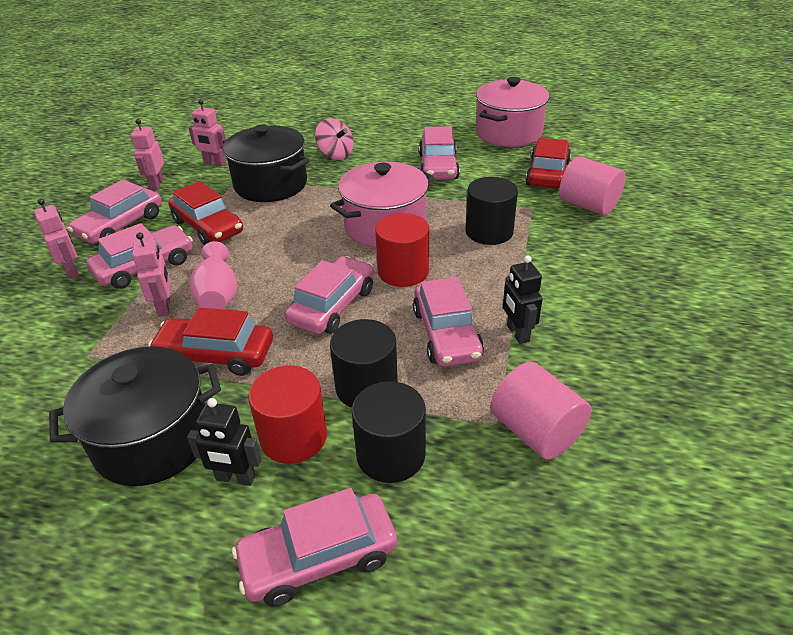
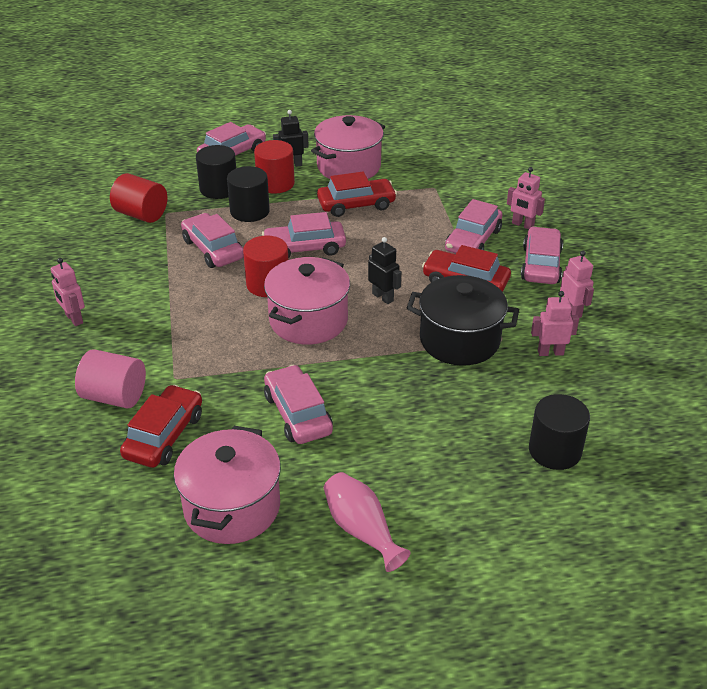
camera: 155 degrees right, 0 degrees up
black pot [49,346,221,486] -> pink pot [311,115,385,179]
pink robot [132,233,170,317] -> pink robot moved to [51,258,85,326]
pink vase [189,241,237,309] -> pink vase moved to [324,472,411,572]
pink car [285,256,374,334] -> pink car turned 75 degrees clockwise [262,212,346,258]
pink spinning top [315,118,353,160] -> none
black cylinder [465,177,518,245] -> black cylinder moved to [529,394,590,470]
pink cylinder [491,362,591,460] -> red cylinder [110,173,167,223]
black robot [503,255,543,344] -> black robot moved to [368,237,401,304]
red car [526,138,571,188] -> red car turned 150 degrees counterclockwise [120,385,202,468]

